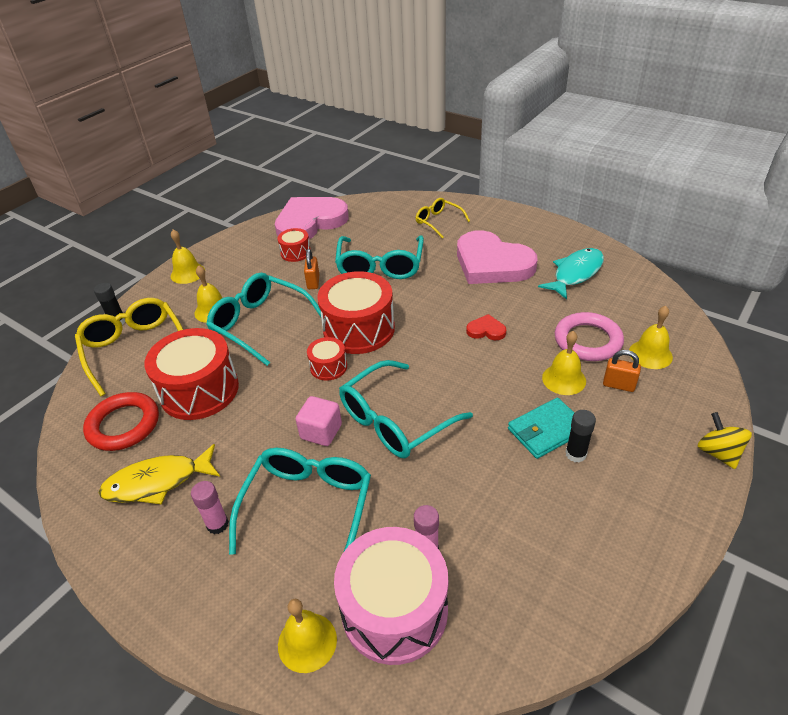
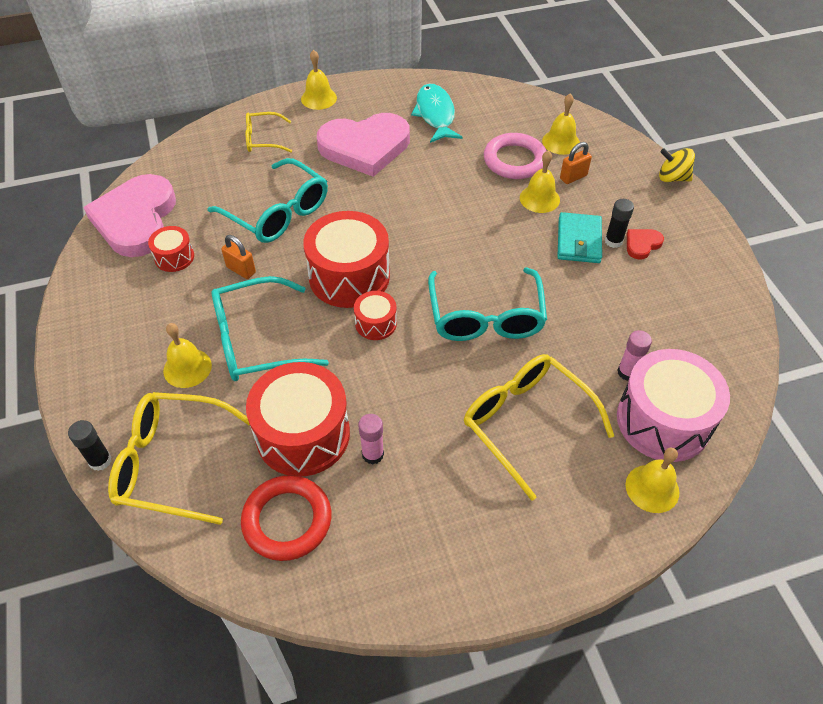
camera: 55 degrees left, 10 degrees up
yellow fish [98,444,220,504] -> none
yellow bell [171,229,205,284] -> yellow bell moved to [301,50,337,110]
pink glue stick [191,481,229,534] -> pink glue stick moved to [358,414,384,465]
turquoise glasses [229,448,371,554] -> yellow glasses [464,354,614,501]
pink cube [295,396,342,446] -> none
red heart [466,314,506,340] -> red heart moved to [627,229,664,260]

